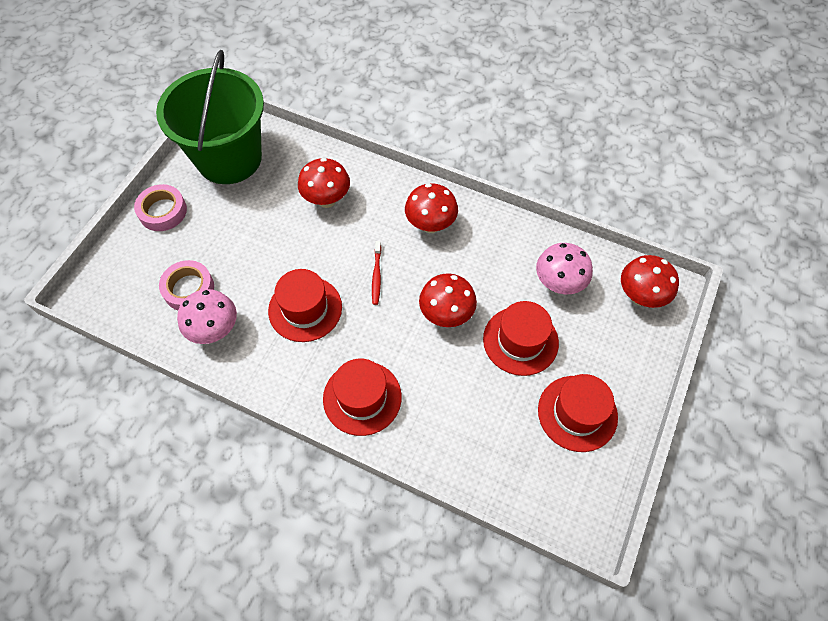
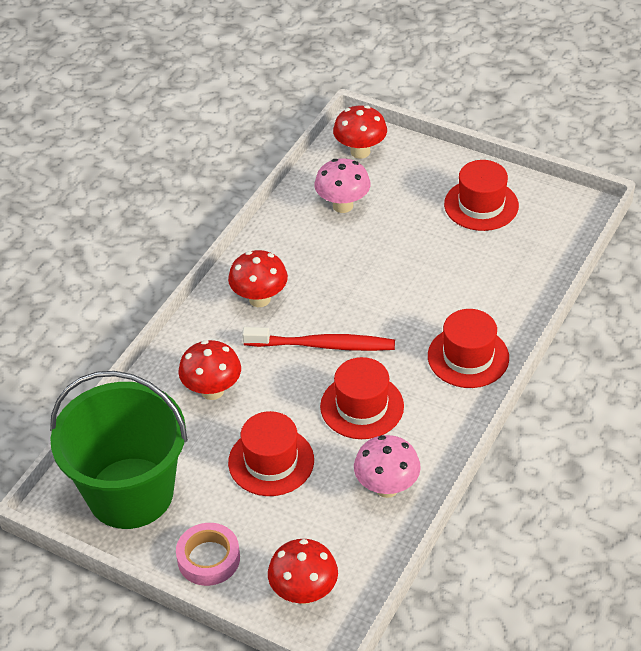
camera: 85 degrees left, 15 degrees down
pink tape [159,260,214,310] -> none
red toothbrush [372,241,381,305] -> red toothbrush [242,327,395,351], size x1.95
red mushroom [419,273,477,327] -> red mushroom moved to [268,539,338,604]
red hat [483,301,559,376] -> red hat moved to [228,411,314,496]

